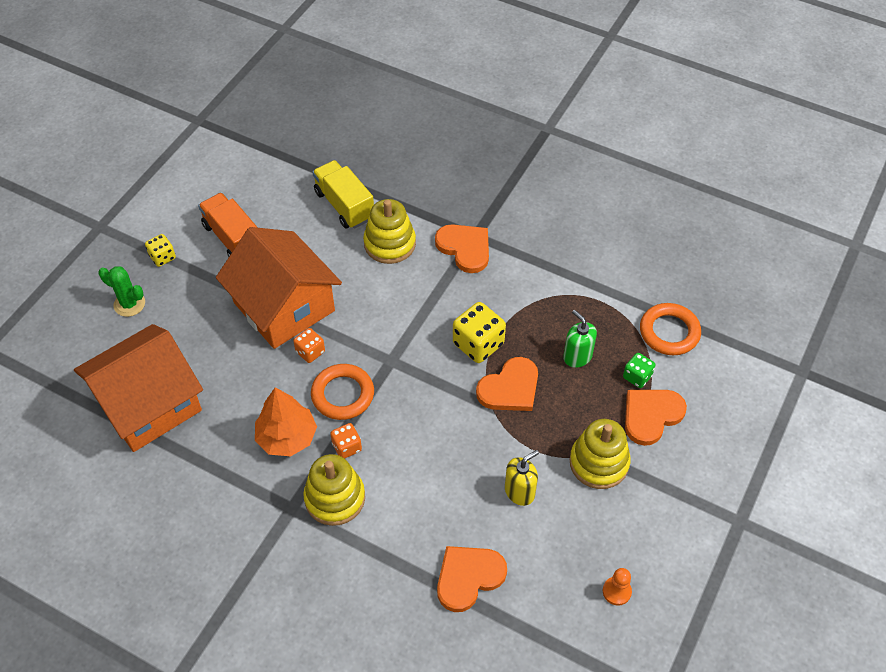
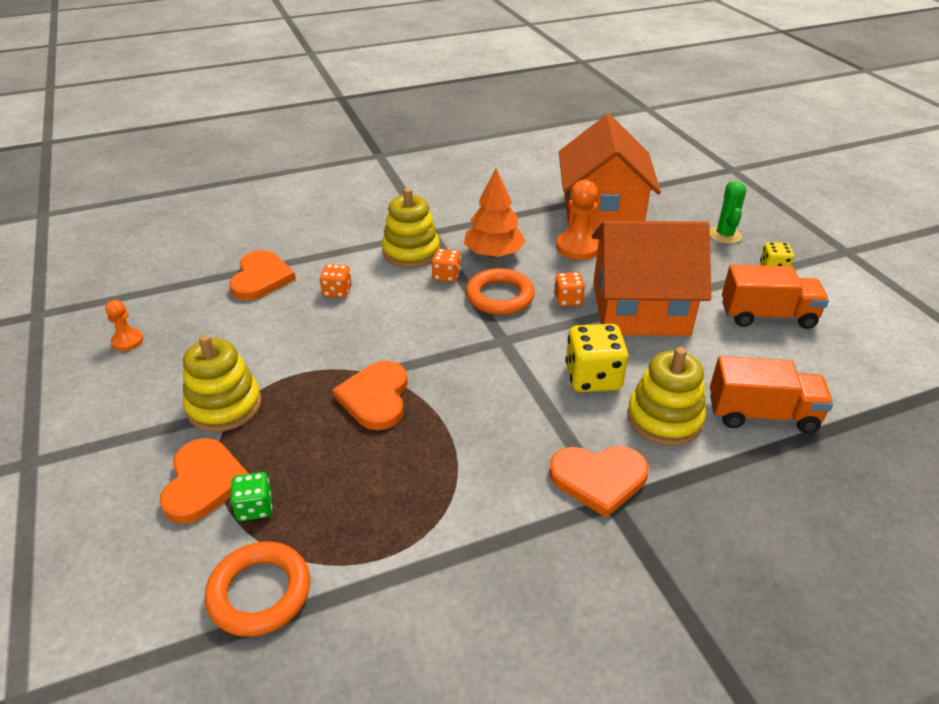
camera: 130 degrees right, 15 degrees down
green cactus [99,266,145,317] -> green cactus turned 60 degrees counterclockwise [710,181,746,244]
yellow truck [312,160,374,229] -> orange truck [710,356,833,433]
yellow dice [453,302,506,363] -> yellow dice moved to [565,324,629,392]
yellow soap dispenser [505,450,539,506] -> none
green soap dispenser [563,310,597,368] -> none
none -> orange dice [320,264,352,298]
none -> orange pawn [556,180,599,260]

